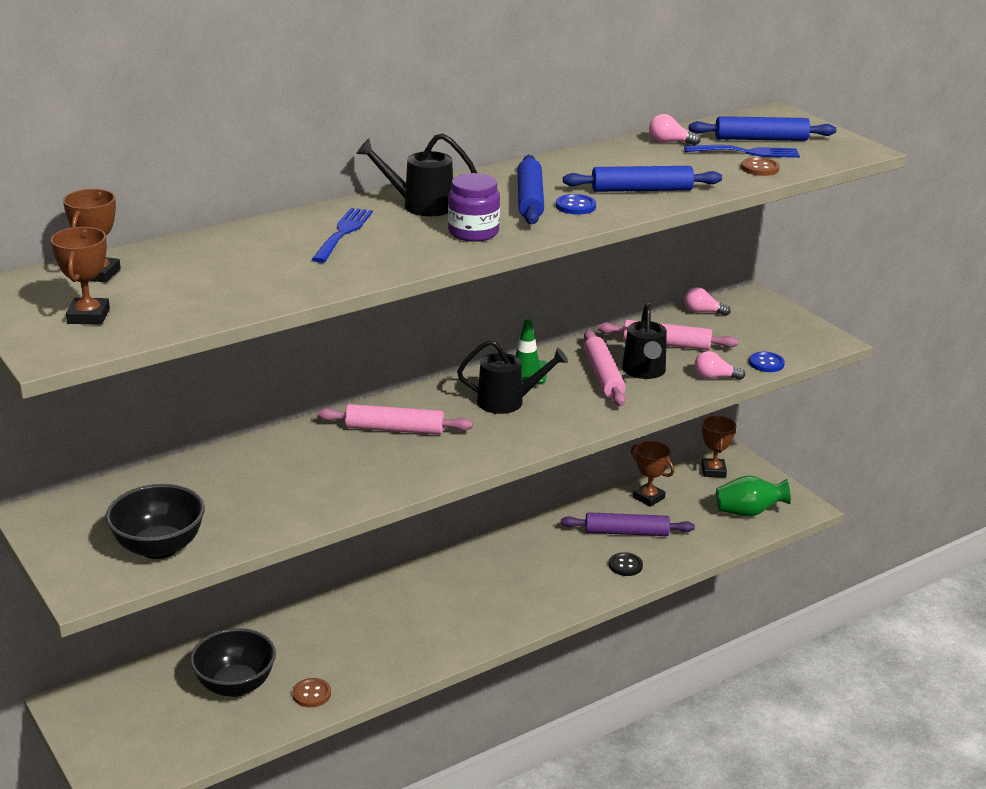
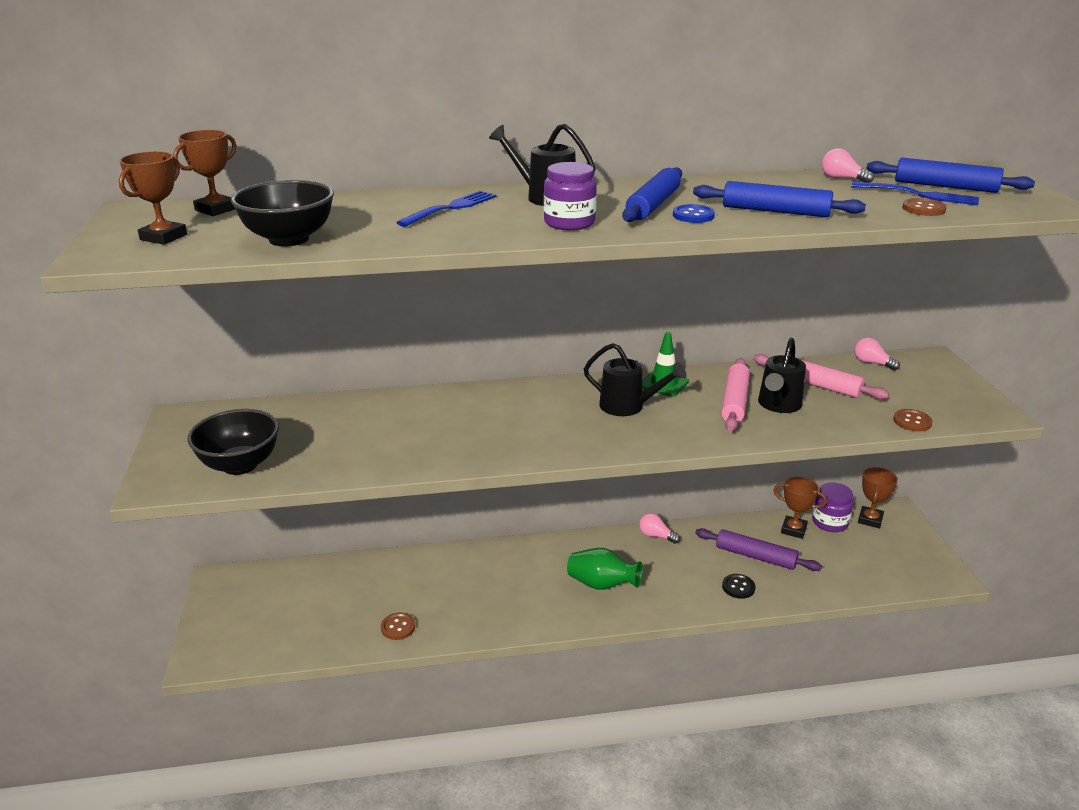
camera: 25 degrees right, 0 degrees up
black bowl [190,628,276,697] -> black bowl moved to [231,180,334,246]
pink rolling pin [317,404,473,435] -> none
brown trophy [631,441,674,507] -> brown trophy turned 45 degrees counterclockwise [773,477,827,539]
pink light bulb [694,351,745,380] -> pink light bulb moved to [639,513,680,544]
green vase [716,475,791,517] -> green vase moved to [567,548,643,590]
blue button [749,352,785,372] -> brown button [893,409,932,432]
none -> purple jar [812,482,854,532]

